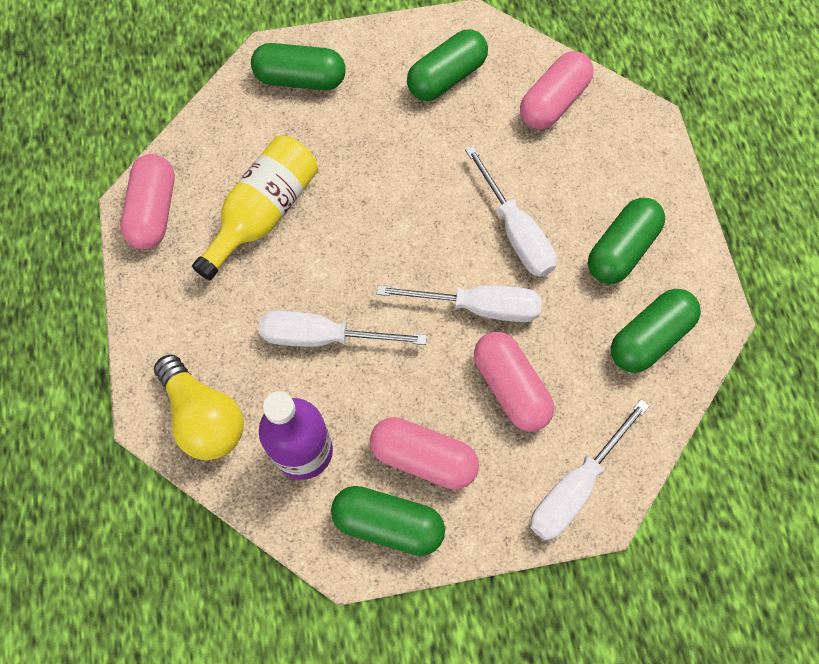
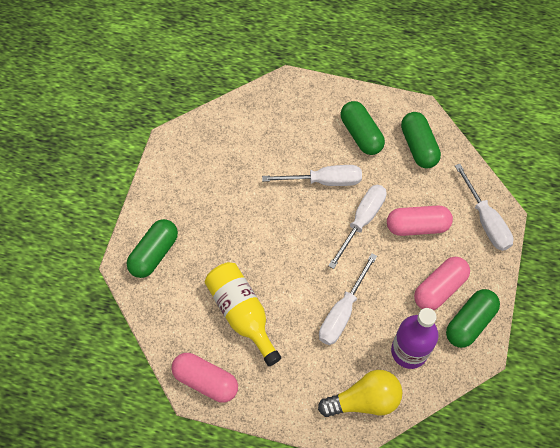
camera: 65 degrees left, 5 degrees down
green capsule [407,29,488,101] -> none
pink capsule [520,51,594,129] -> none

